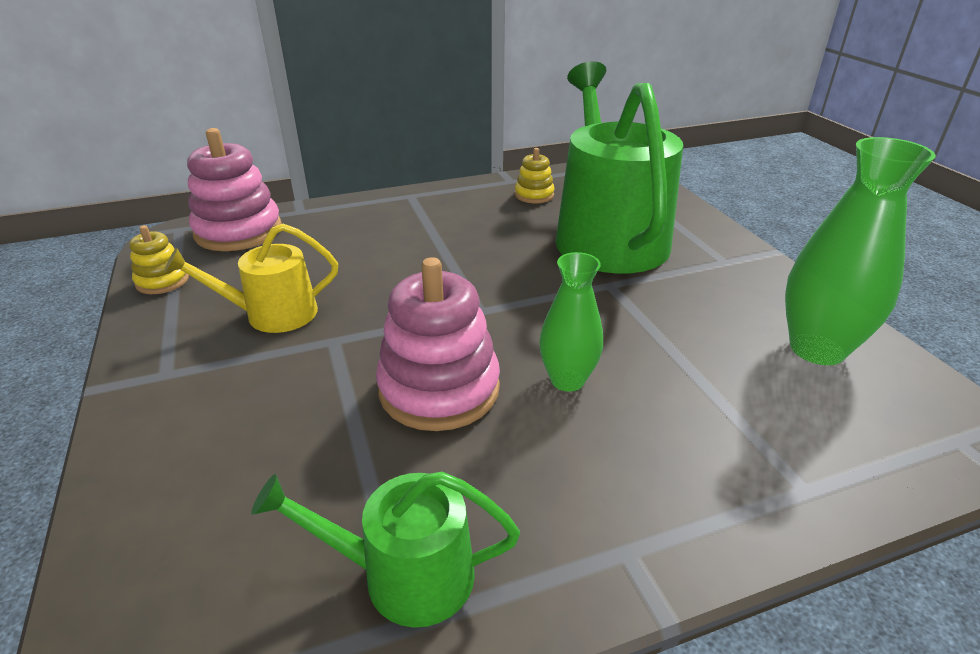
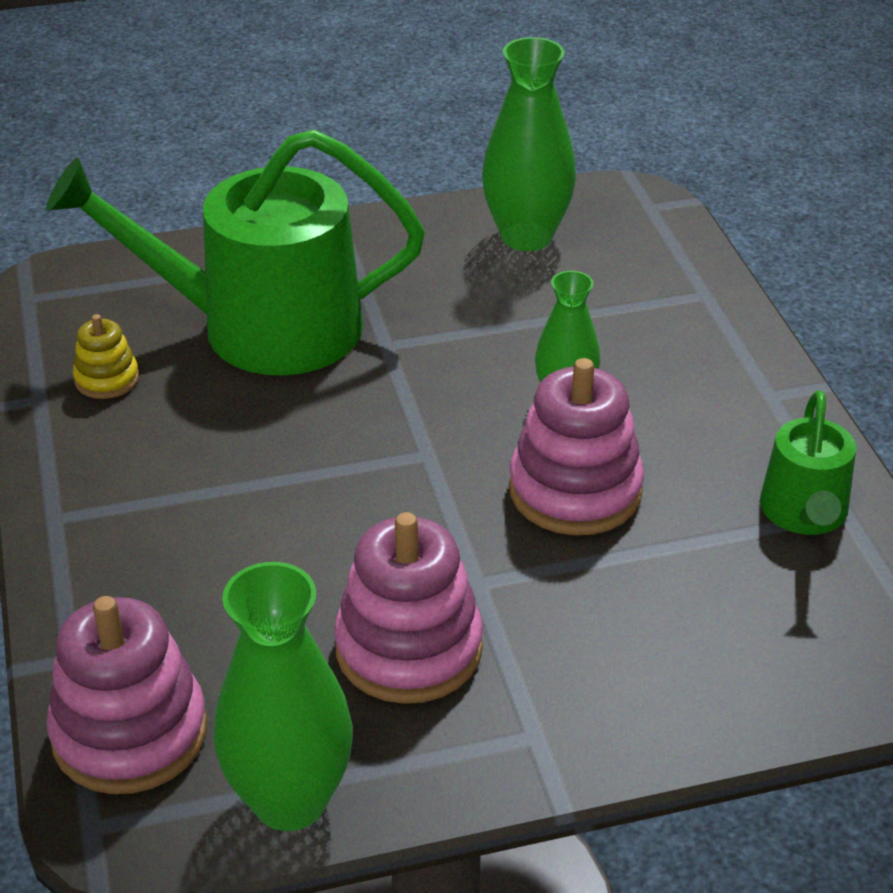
camera: 85 degrees left, 5 degrees up
yellow stacking toy [129,225,189,294] -> green vase [214,562,353,831]
yellow watering can [164,224,338,333] -> pink stacking toy [334,512,483,704]

